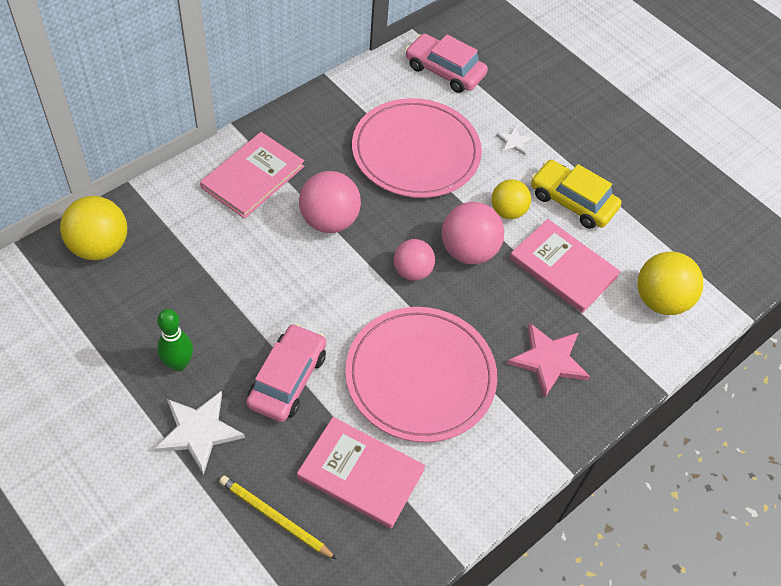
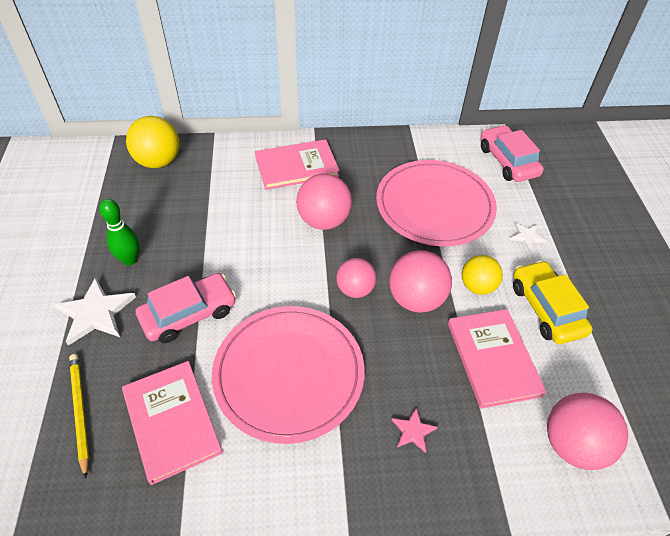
camera: 40 degrees right, 5 degrees down
pink star [507,323,590,398] -> pink star [392,408,438,453], size x0.52
yellow ball [637,252,703,315] -> pink ball [547,393,628,470]

